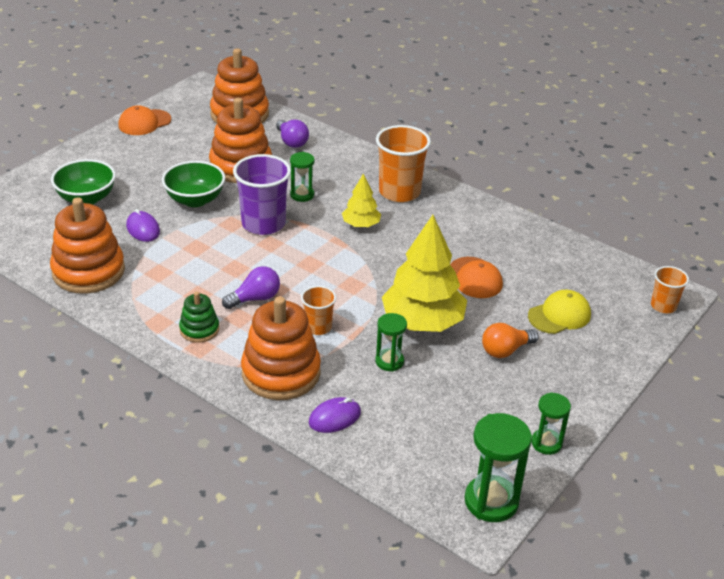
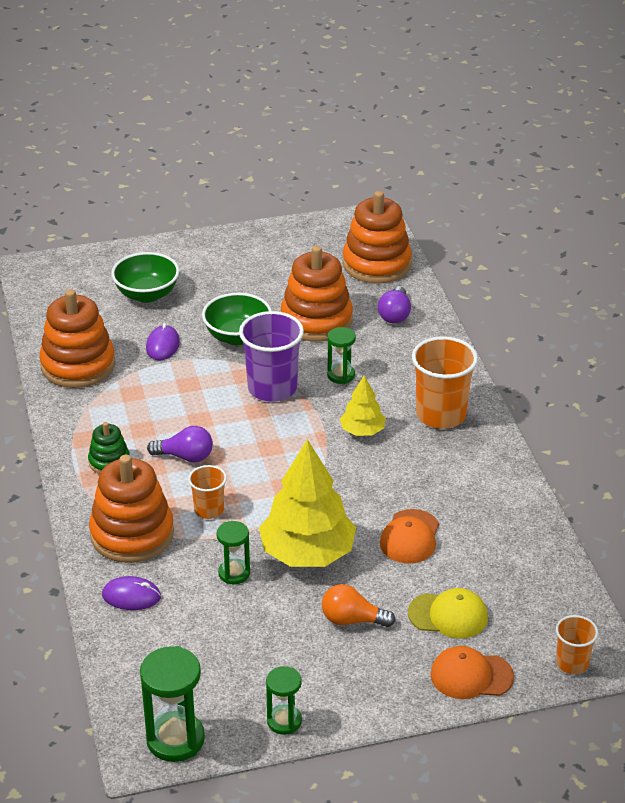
camera: 40 degrees right, 0 degrees up
orange cap [118,105,172,135] -> orange cap moved to [431,646,514,699]

